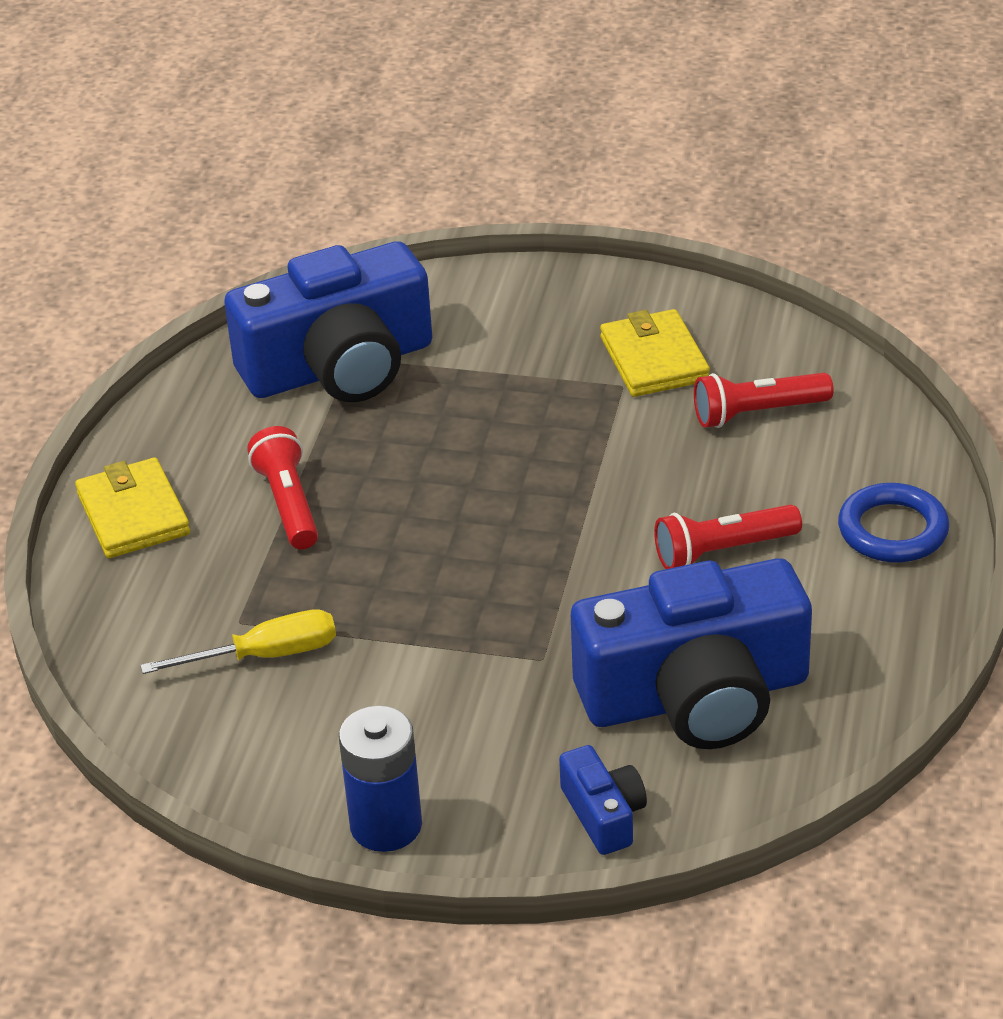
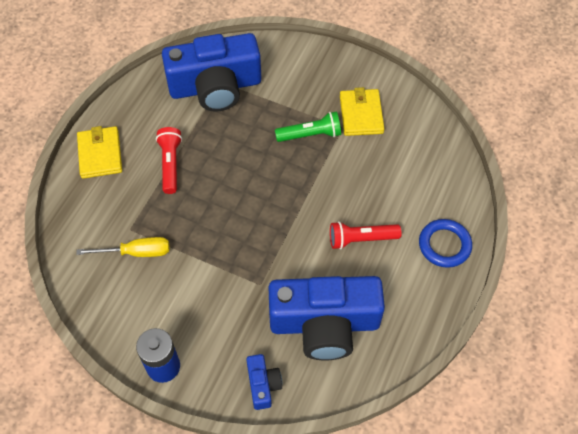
camera: 10 degrees right, 20 degrees up
red flashlight [694,373,834,428] -> none
none -> green flashlight [275,111,341,142]

